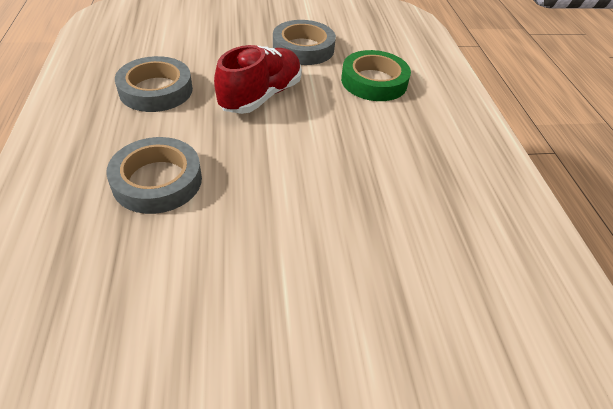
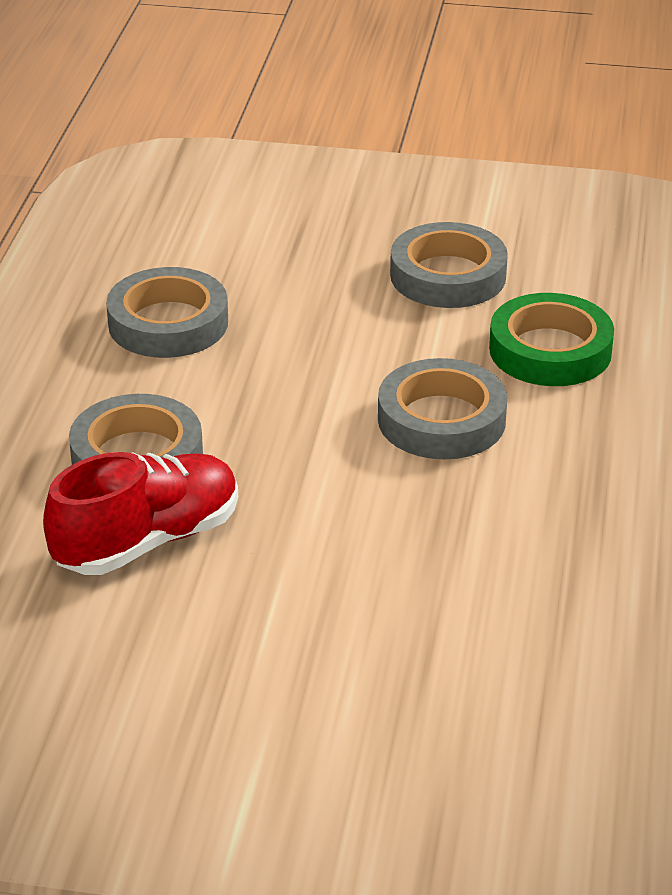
camera: 20 degrees right, 10 degrees down
red shoe [214,45,302,114] -> red shoe moved to [43,452,238,575]
none -> grey tape [378,358,507,459]

